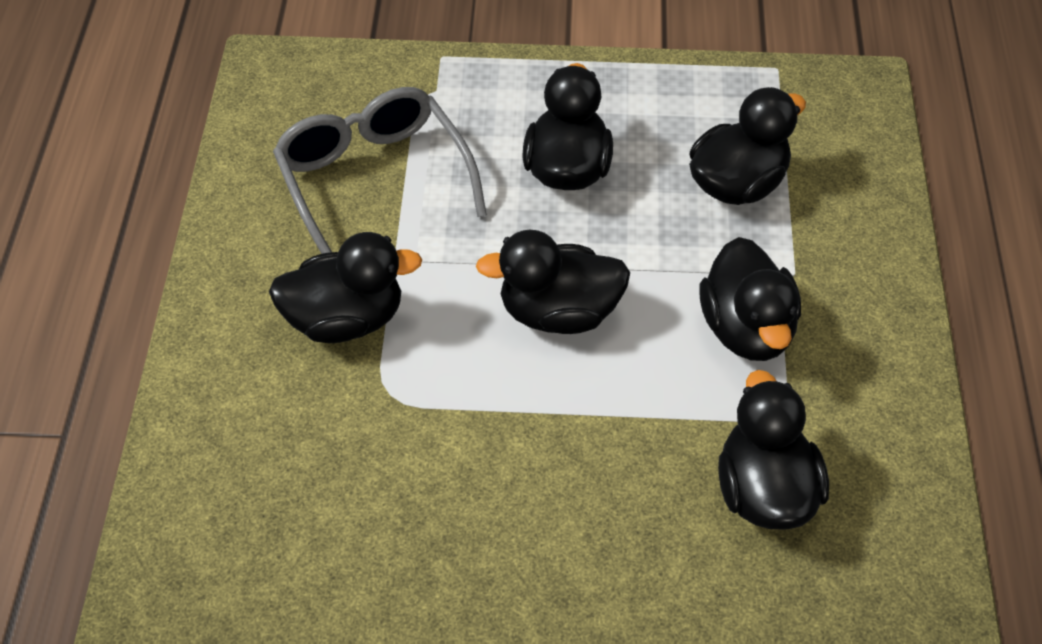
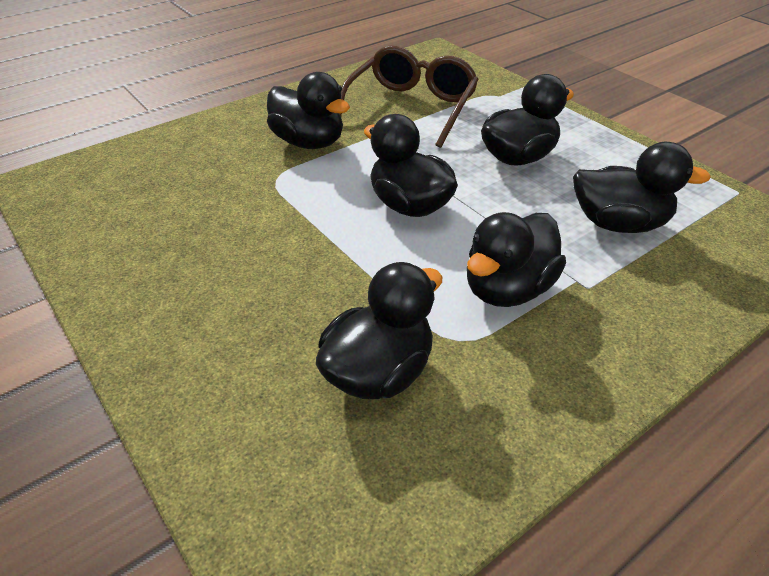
camera: 50 degrees right, 10 degrees down
grey glasses [273,87,487,254] -> brown glasses [339,46,479,148]

